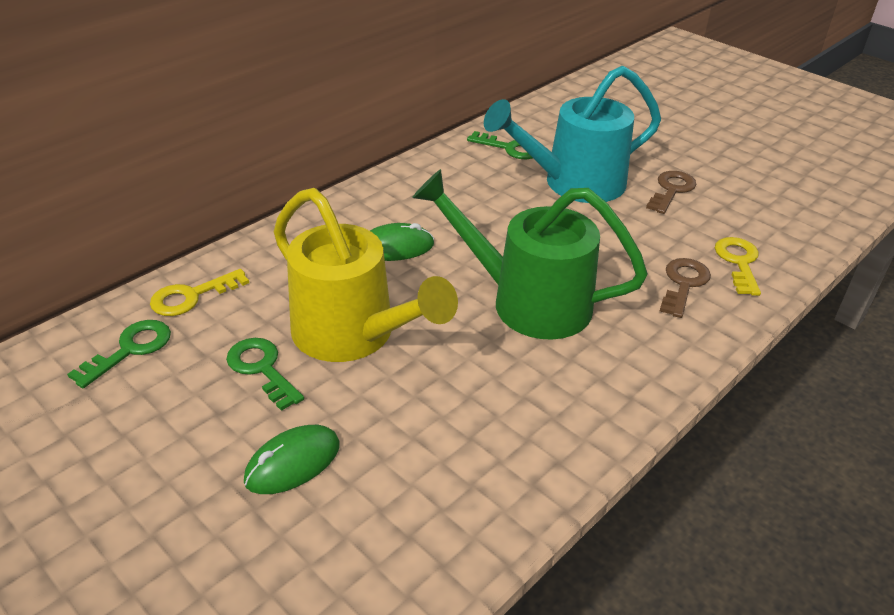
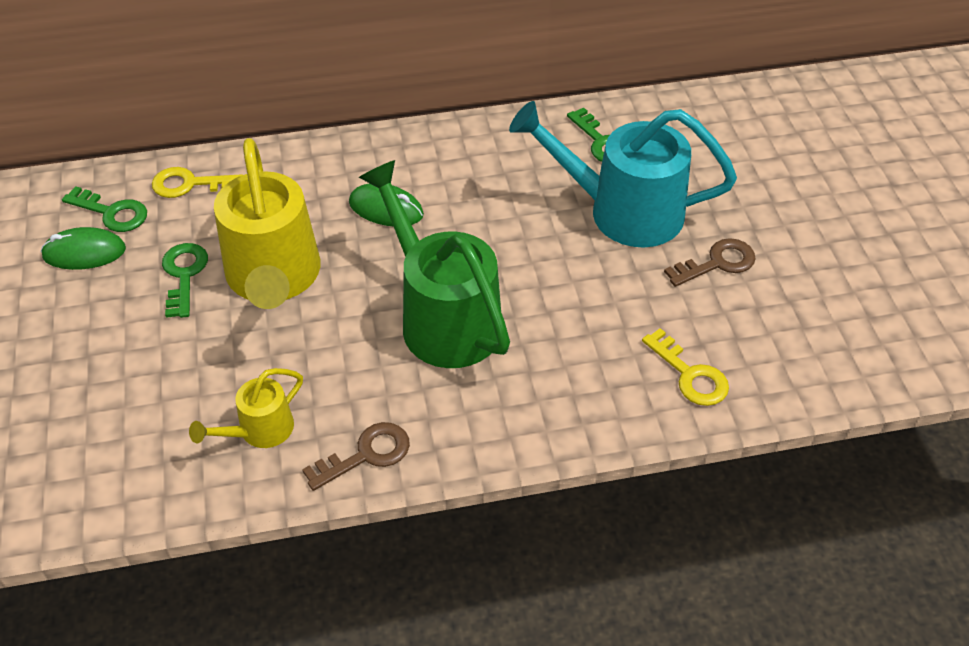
camera: 35 degrees right, 10 degrees up
green key [67,320,171,388] -> green key turned 45 degrees clockwise [62,186,147,232]
green mouse [244,425,340,494] -> green mouse moved to [41,227,126,270]
brown key [660,258,711,318] -> brown key moved to [302,422,410,491]
yellow key [715,237,761,296] -> yellow key turned 105 degrees clockwise [642,328,729,406]
none -> yellow watering can [189,368,303,448]

